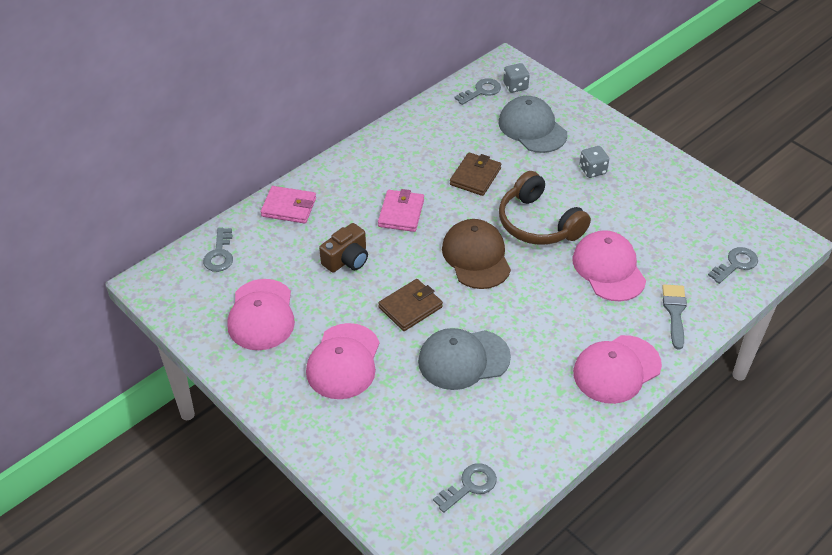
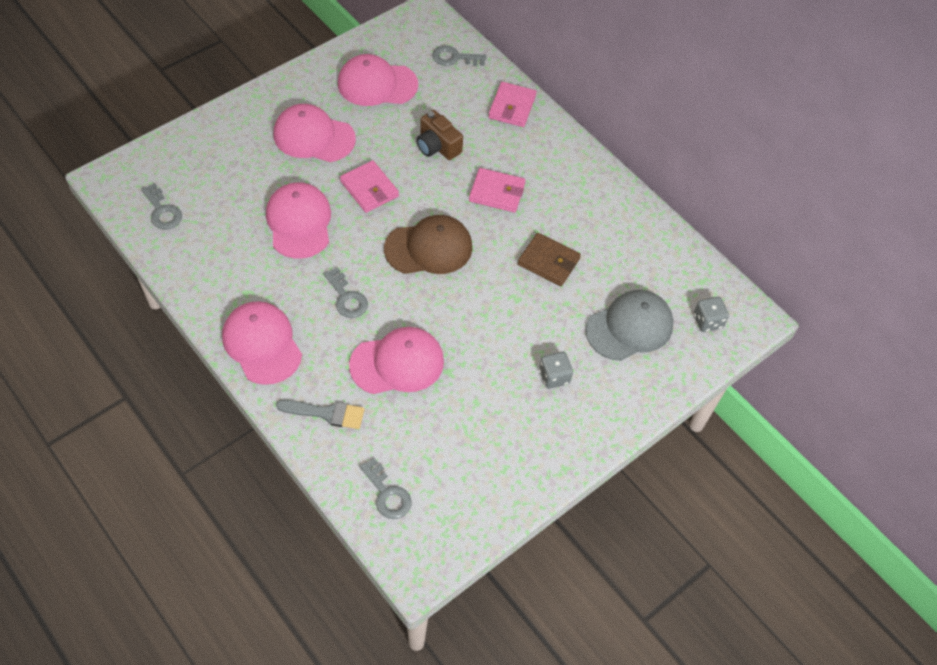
camera: 90 degrees right, 10 degrees up
brown wallet [378,279,443,331] -> pink wallet [340,160,399,213]
grey cap [418,328,511,390] -> pink cap [266,182,331,259]
grey key [454,78,501,105] -> grey key moved to [324,267,368,318]
brown headphones [499,171,591,245] -> none

